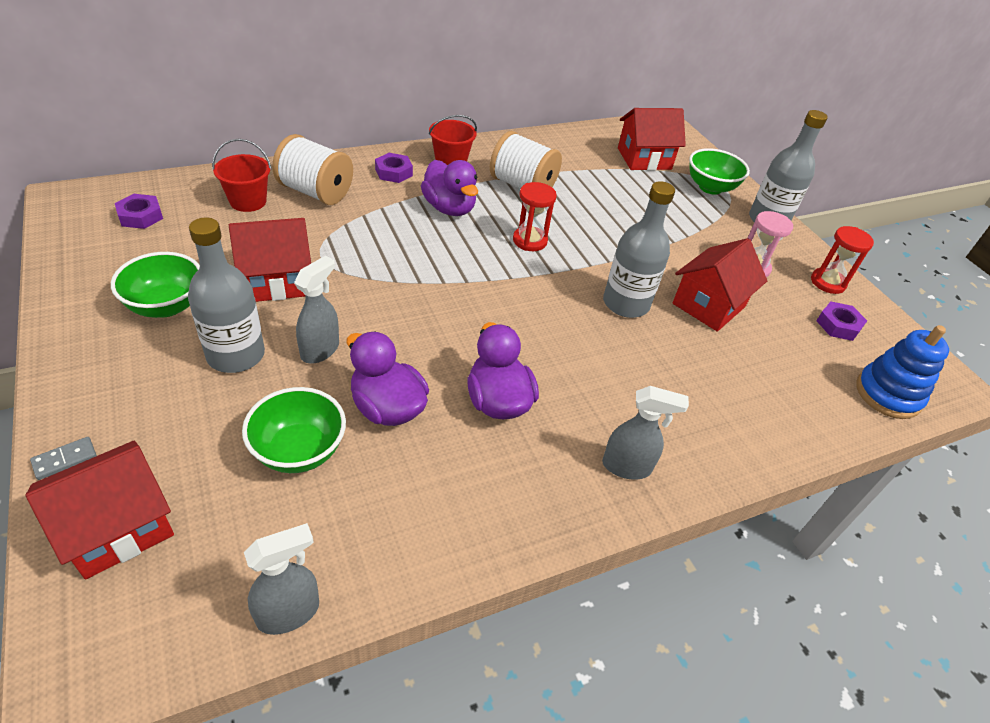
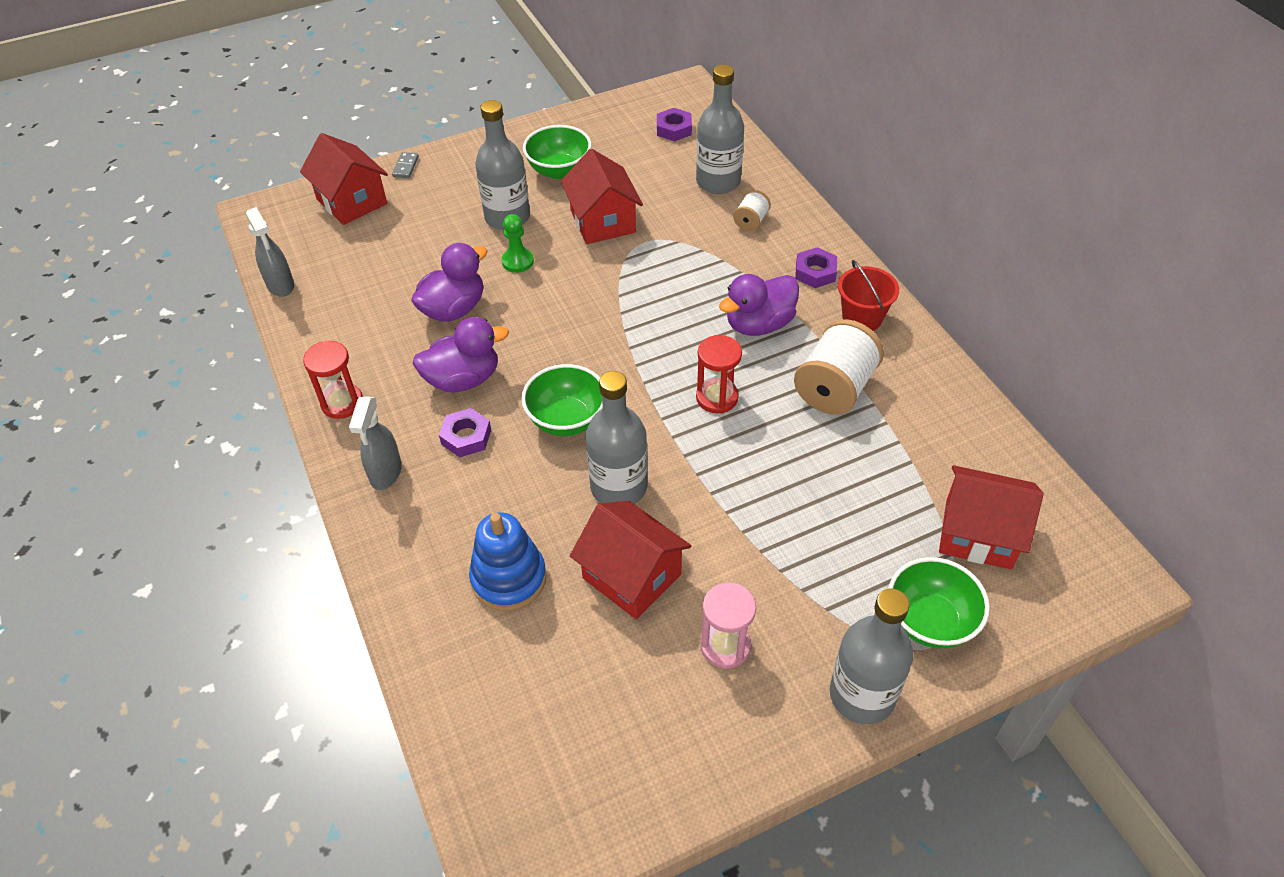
camera: 95 degrees right, 5 degrees up
grey domino [30,437,97,480] -> grey domino turned 45 degrees clockwise [392,152,419,178]
red bucket [212,139,271,212] -> grey bottle [696,65,744,194]
green bowl [242,387,346,473] -> green bowl moved to [521,364,602,436]
white spool [272,134,353,205] -> white spool [733,190,771,231], size x0.50
grey spray bottle [294,256,339,364] -> green pawn [502,214,534,273]
red house [618,108,686,171] -> red house turned 60 degrees counterclockwise [939,465,1044,570]
red hourglass [811,226,874,294] -> red hourglass moved to [303,340,363,419]
purple nut [817,301,867,341] -> purple nut moved to [439,408,491,457]
blue stacking toy [856,325,949,419] -> blue stacking toy moved to [469,512,547,611]

